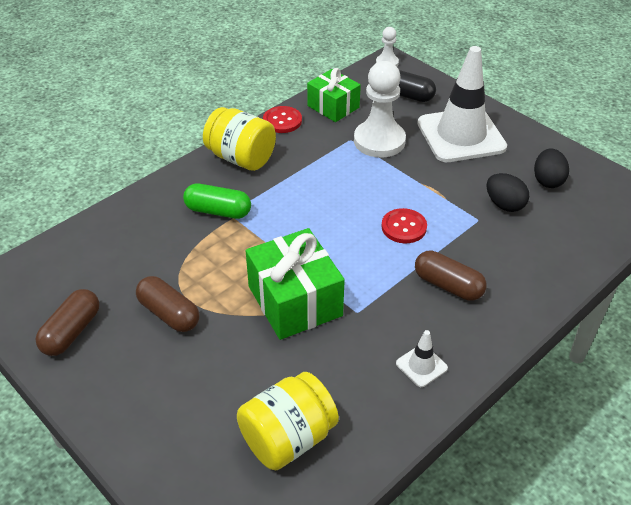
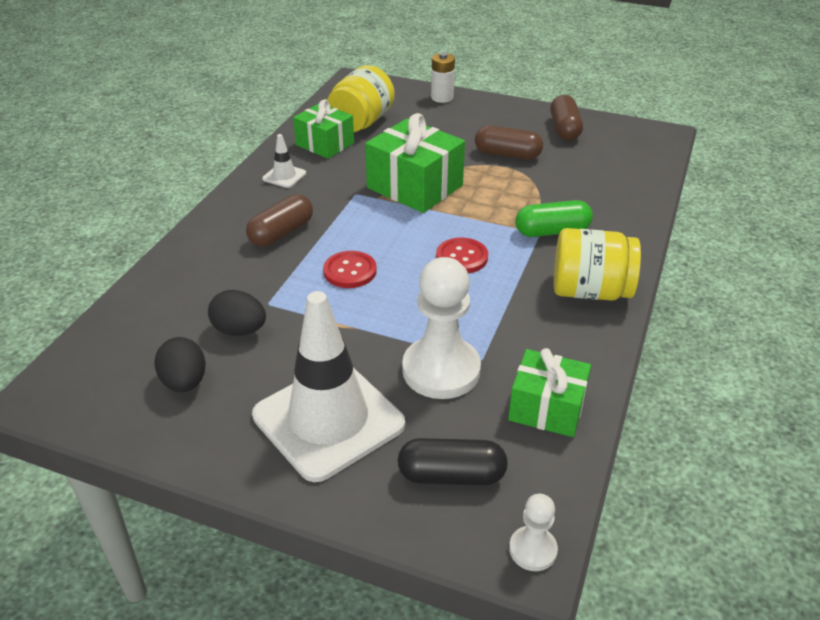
camera: 155 degrees right, 5 degrees down
red button [263,106,302,133] -> red button moved to [436,237,488,273]
brown capsule [415,250,487,301] -> brown capsule turned 60 degrees counterclockwise [246,194,313,247]
none -> green gift [293,99,354,159]
none -> white battery [431,53,455,103]

